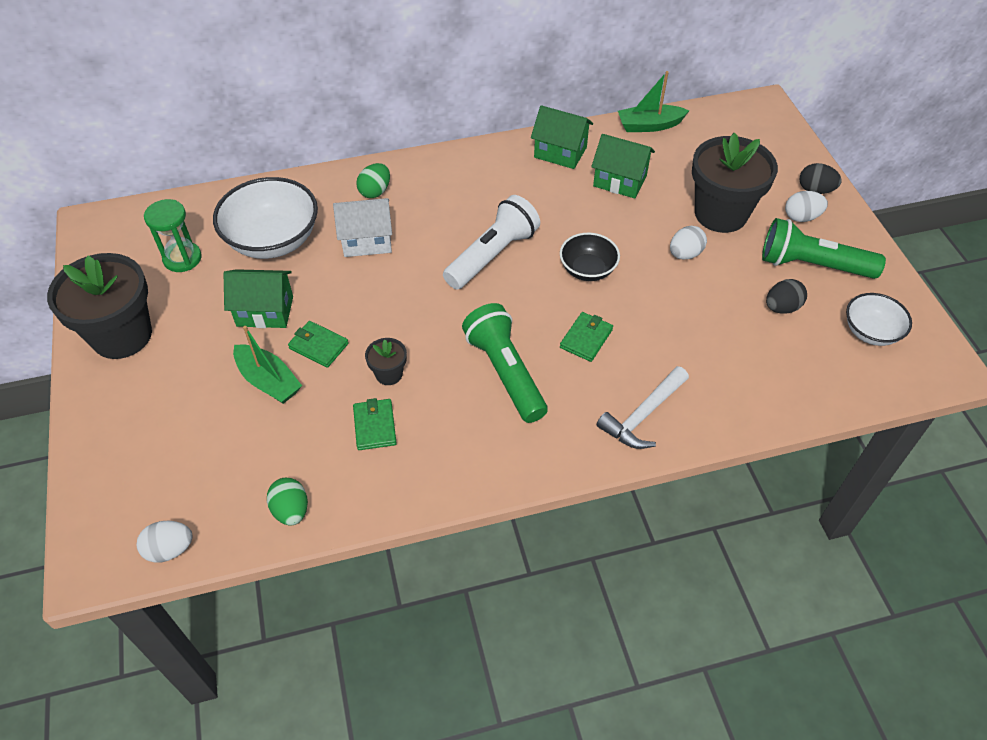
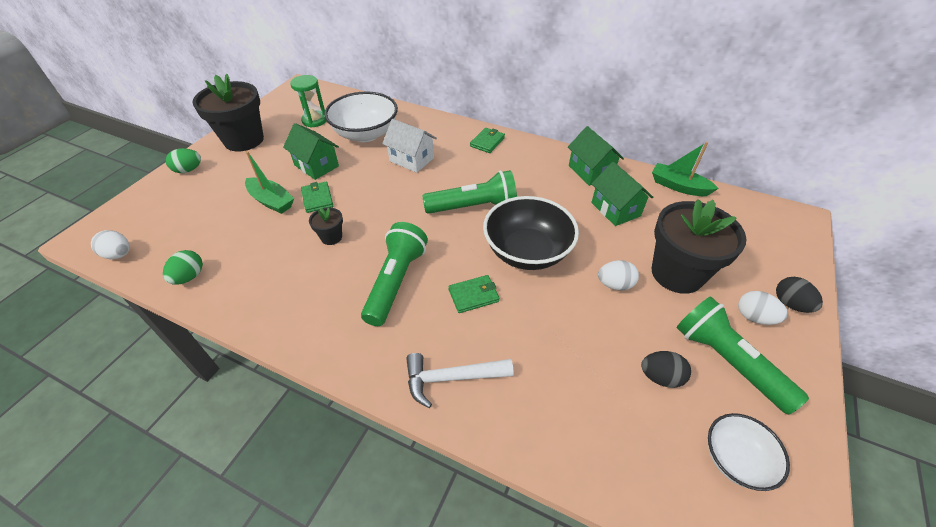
camera: 40 degrees right, 5 degrees down
green boat [233,326,302,404] -> green boat turned 45 degrees counterclockwise [245,151,294,214]
green wallet [353,398,397,450] -> green wallet moved to [470,128,505,153]
green egg [356,163,390,198] -> green egg moved to [166,148,201,173]
white flashlight [443,195,540,289] -> green flashlight [422,170,517,214]
black bowl [560,233,620,281] -> black bowl [483,196,579,270], size x1.74

